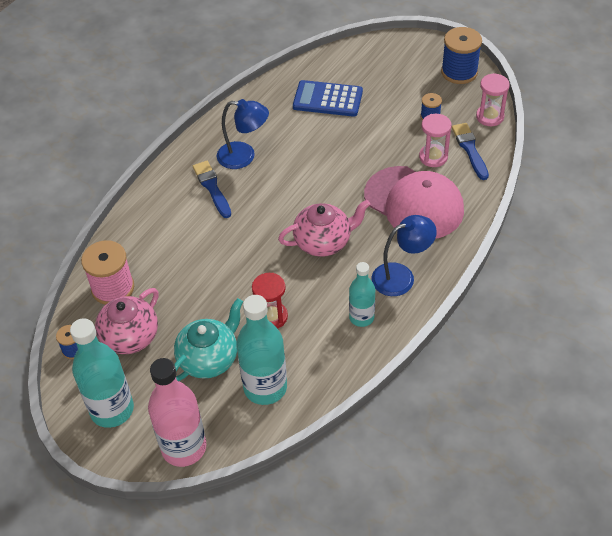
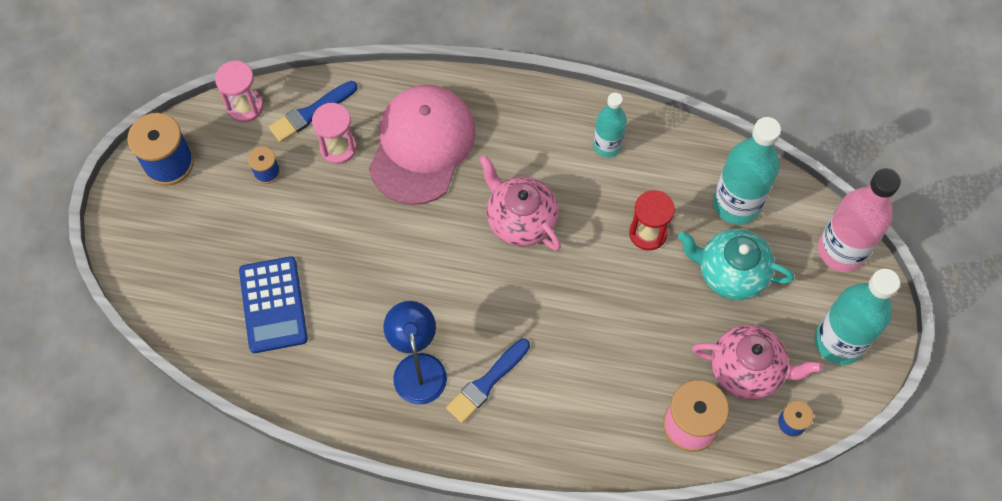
camera: 115 degrees left, 15 degrees up
blue lamp [371,215,437,296] -> none

